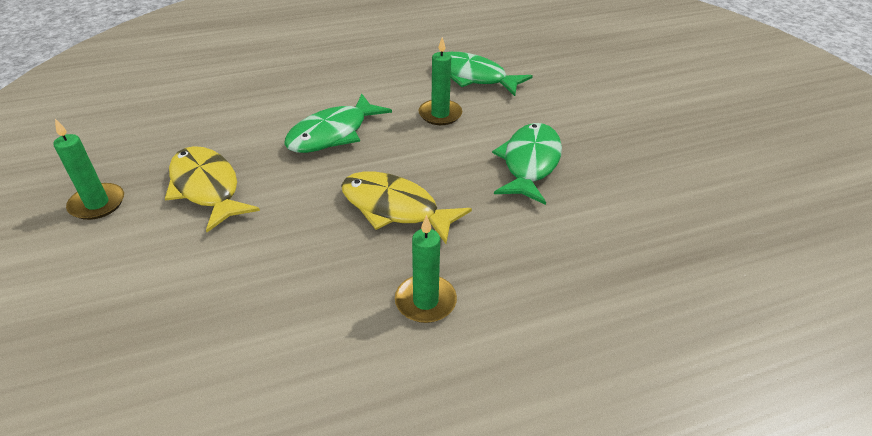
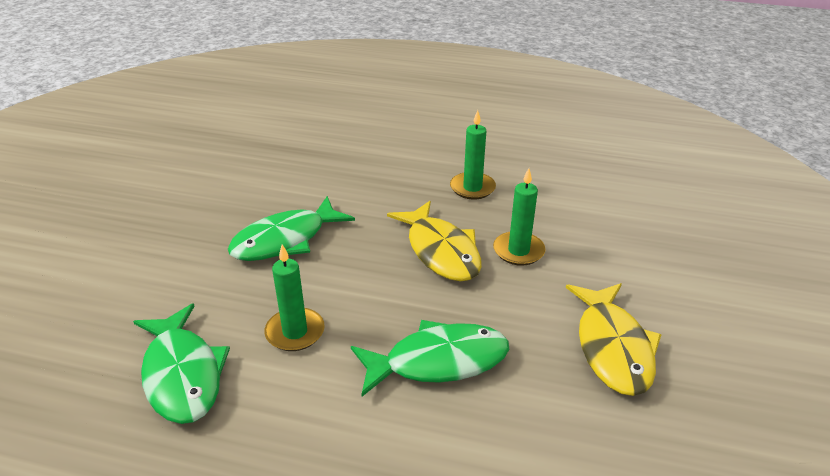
camera: 145 degrees left, 5 degrees down
green candle [53,119,124,220] -> green candle moved to [493,168,546,266]

